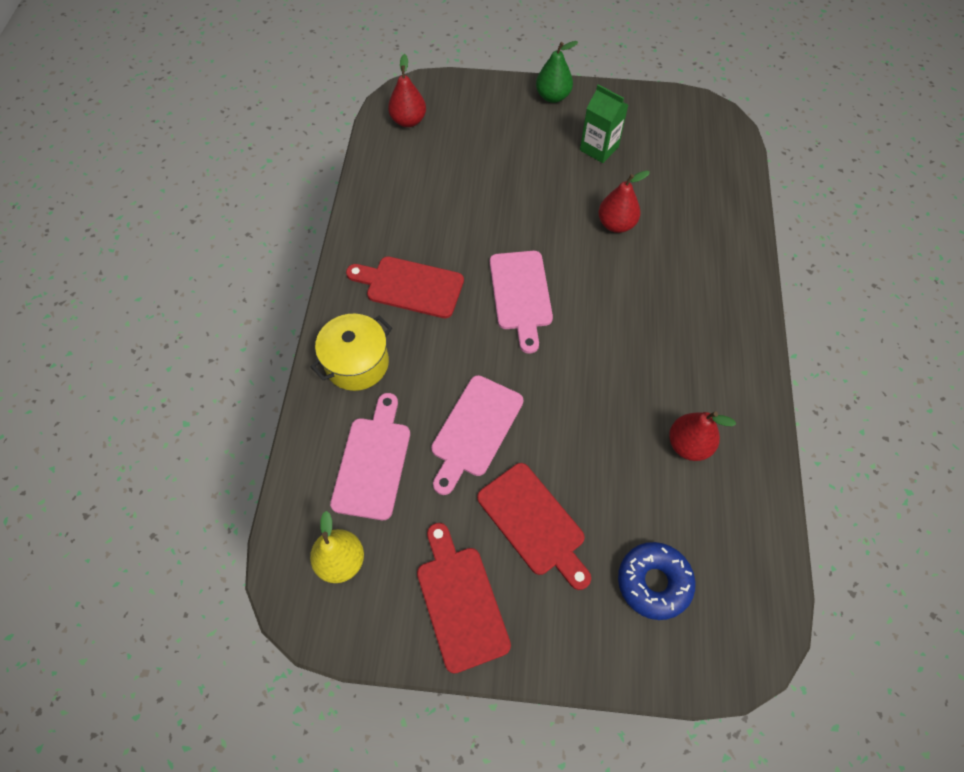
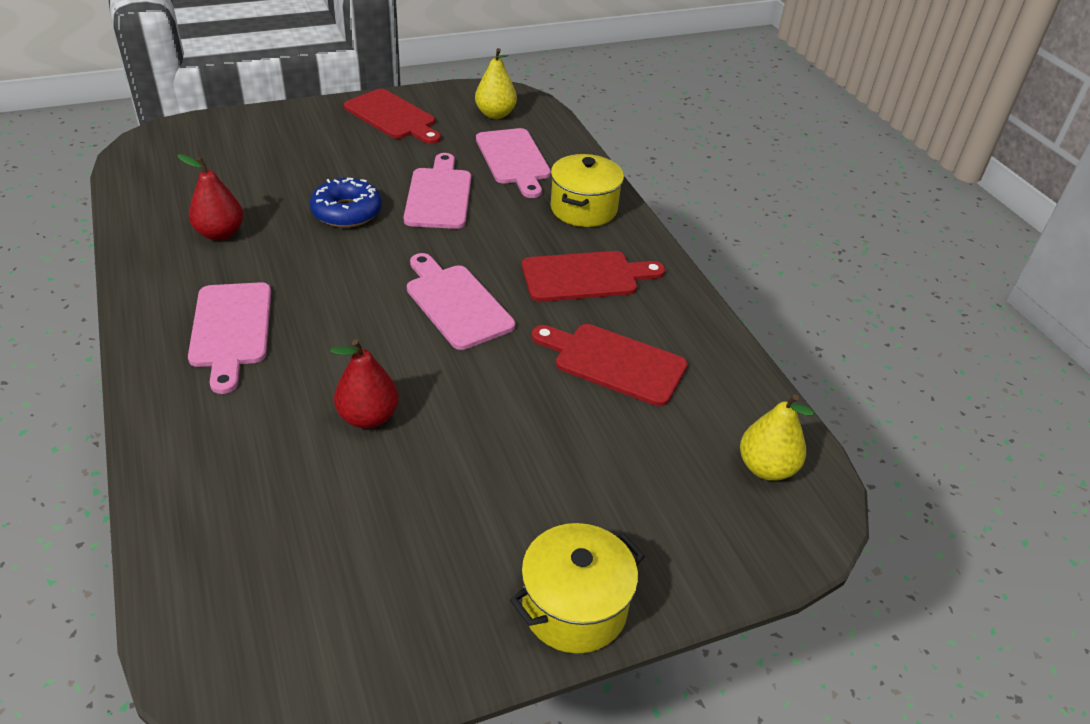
camera: 150 degrees right, 20 degrees down
red pear [388,54,426,127] -> yellow pear [740,394,814,481]
red cutting board [477,463,591,590] -> red cutting board moved to [531,324,688,406]
green pear [536,41,578,103] -> yellow pot [510,523,645,654]
green carton [580,84,628,163] -> none
blue donut [618,542,695,620] -> blue donut moved to [310,178,382,228]
none -> pink cutting board [188,282,271,394]

